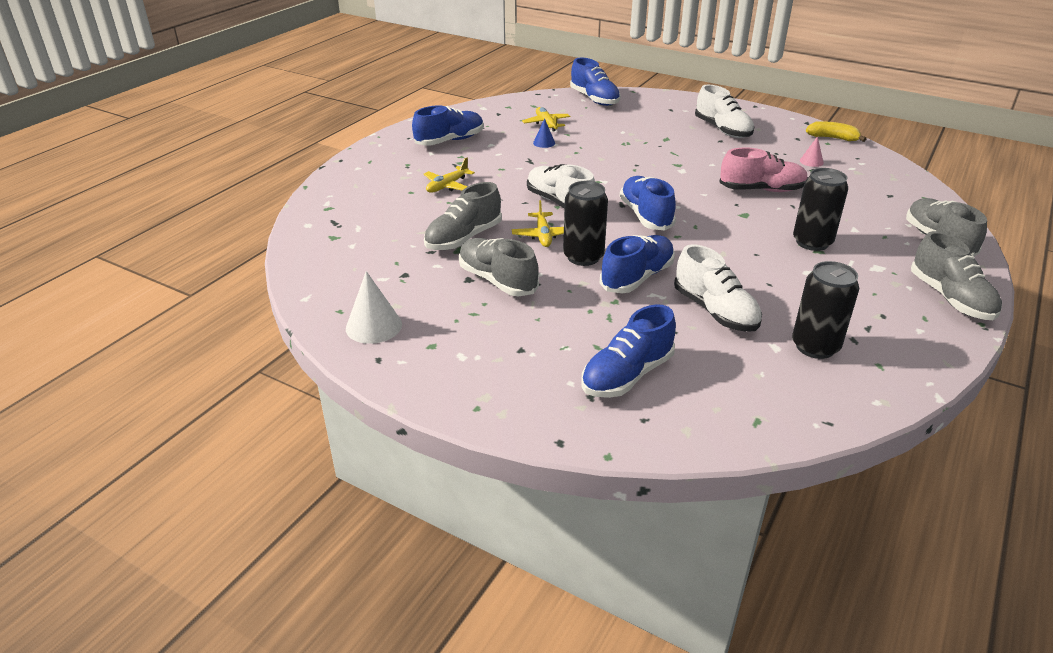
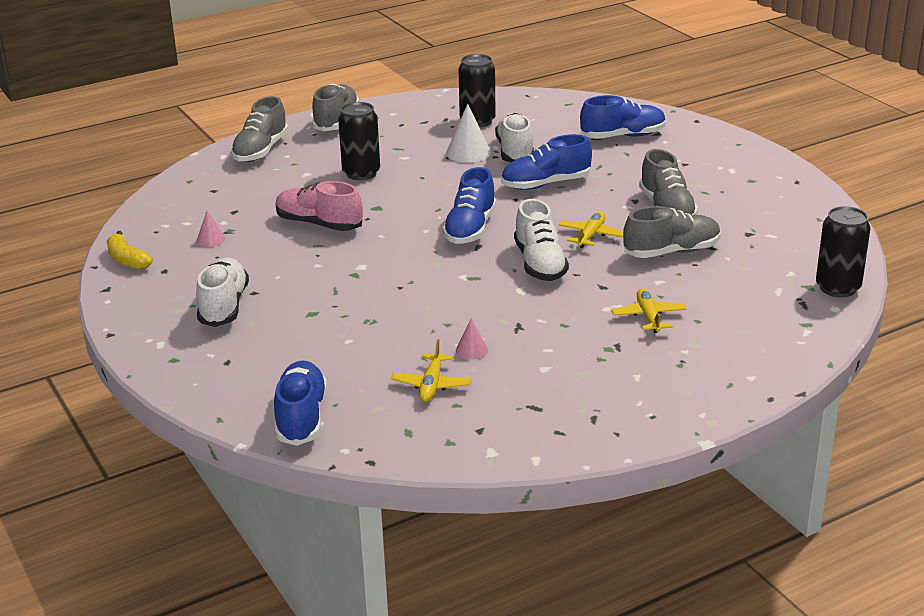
camera: 150 degrees left, 5 degrees down
white cone [346,271,402,344] -> white cone moved to [446,104,491,163]
blue shoe [412,105,484,146] -> none
yellow plane [424,158,475,193] -> yellow plane turned 75 degrees counterclockwise [611,288,686,333]
blue cone [533,118,555,148] -> pink cone [456,318,488,360]
black can [563,181,608,266] -> black can moved to [816,206,870,297]

